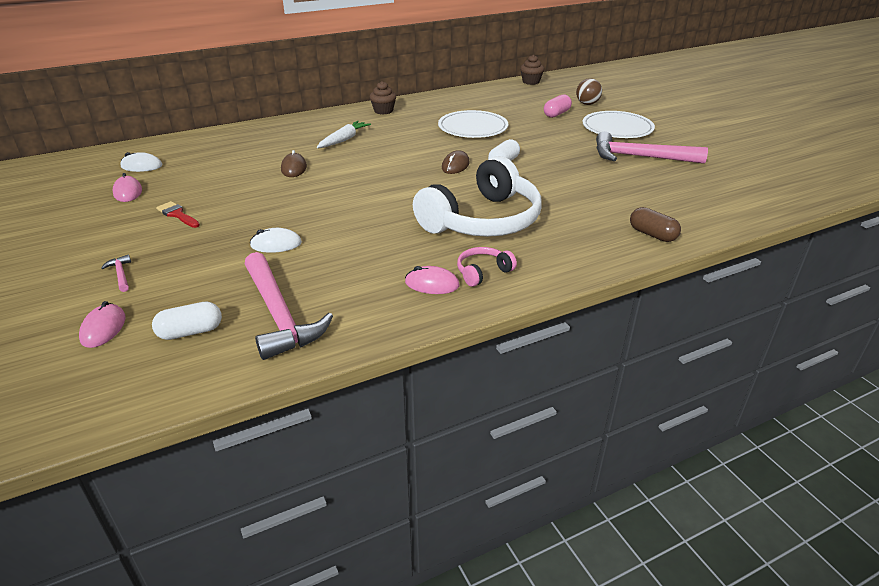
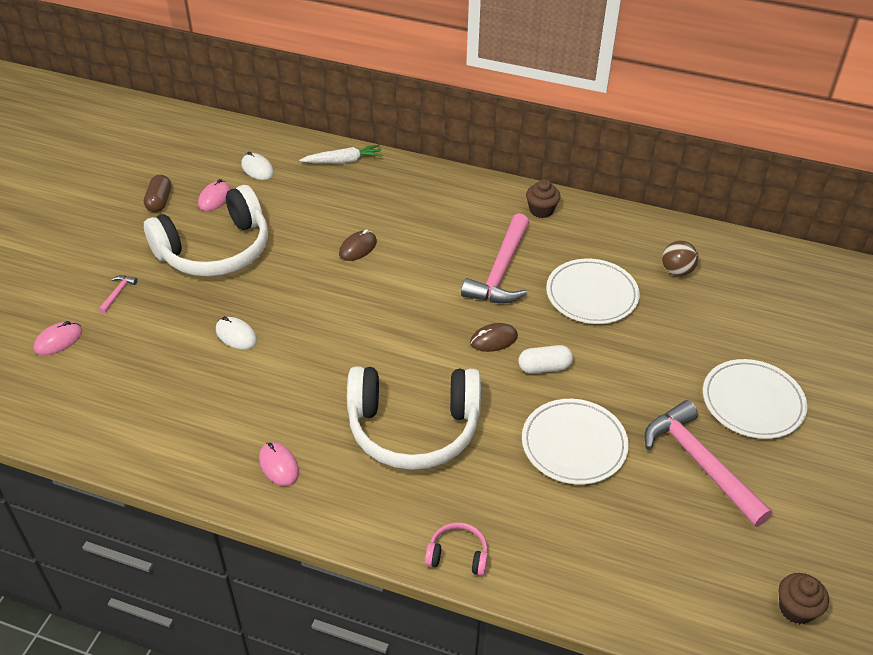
camera: 45 degrees right, 10 degrees up
white capsule [152,302,222,340] -> none
red brush [156,201,200,228] -> white headphones [144,185,268,277]
pink hammer [245,252,333,360] -> pink hammer moved to [461,213,529,303]
white carrot [317,121,371,148] -> white carrot moved to [299,145,383,163]
pink headphones [457,247,517,287] -> pink headphones moved to [425,522,488,576]
brown cupcake [520,55,544,85] -> brown cupcake moved to [779,573,829,624]
pink capsule [544,94,572,118] -> none
brown ball [576,78,602,105] -> brown ball moved to [662,241,699,276]
brown capsule [630,207,681,242] -> brown capsule moved to [144,175,172,212]
none -> white plate [522,399,629,485]

